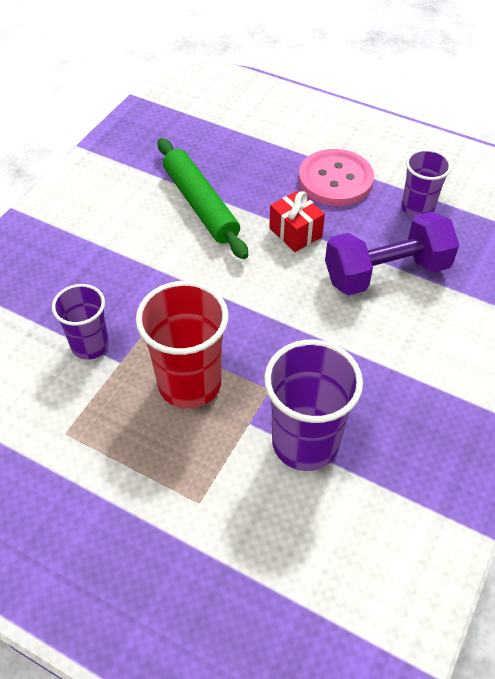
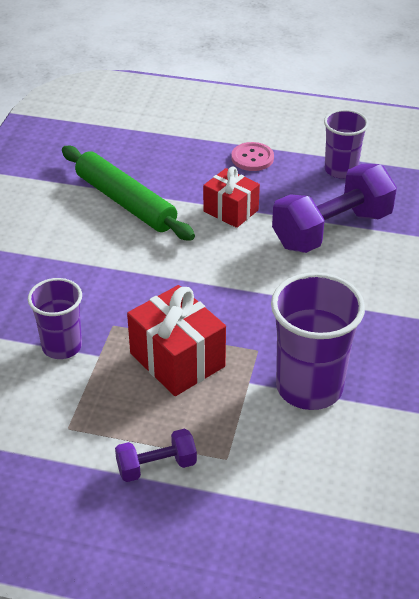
camera: 15 degrees left, 10 degrees down
red cup [136,281,229,408] -> red gift [127,285,226,396]
pink button [299,149,374,206] -> pink button [231,142,274,171], size x0.56
none -> purple dumbbell [115,429,197,482]

